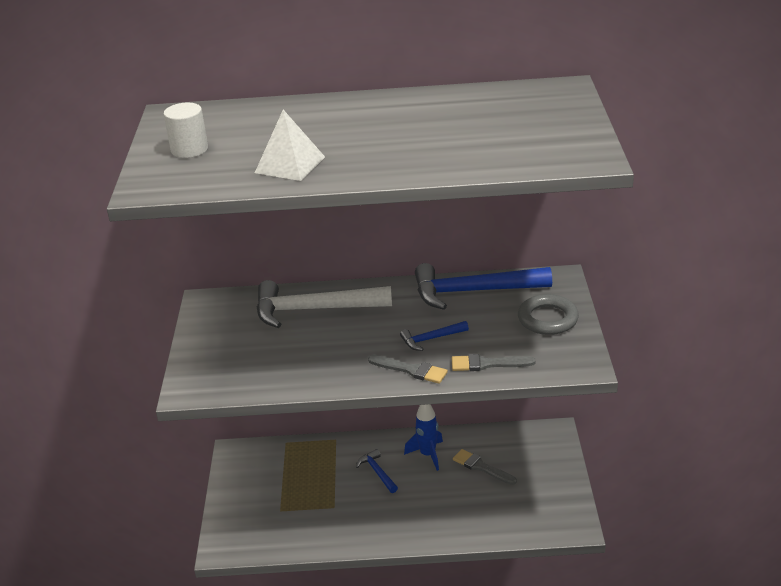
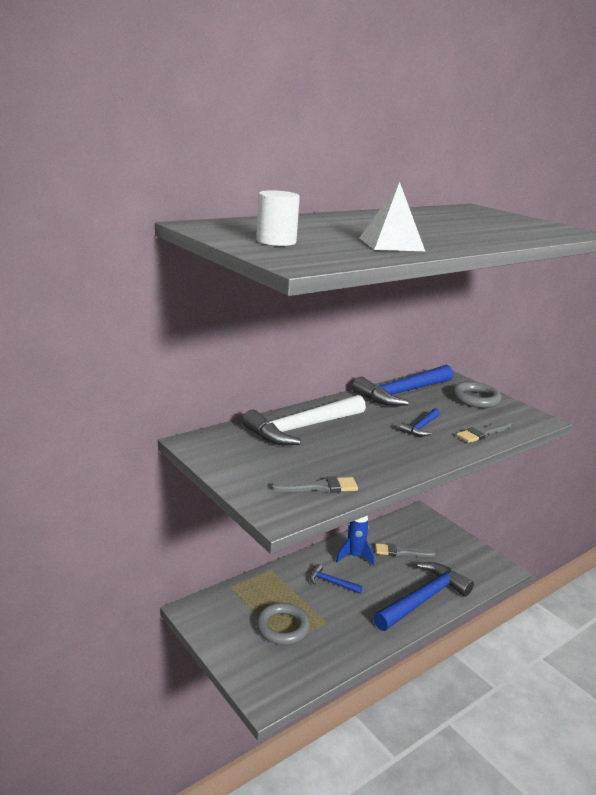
camera: 40 degrees left, 10 degrees down
grey brush [368,355,448,384] -> grey brush moved to [271,476,358,493]
none -> grey ring [256,603,310,645]
none -> blue hammer [373,562,474,631]

